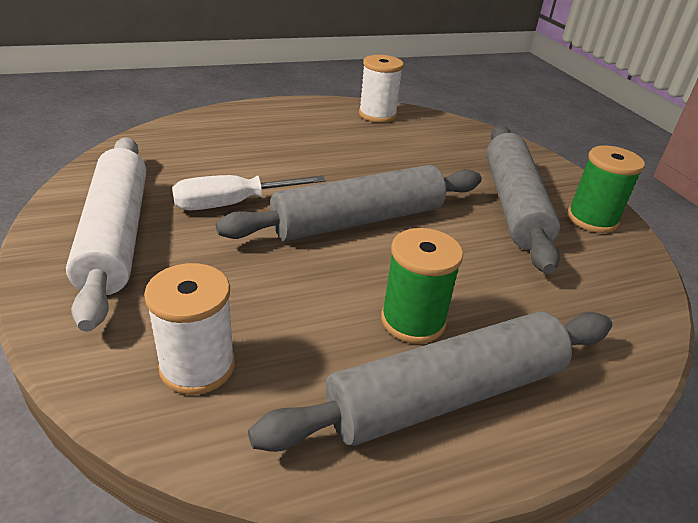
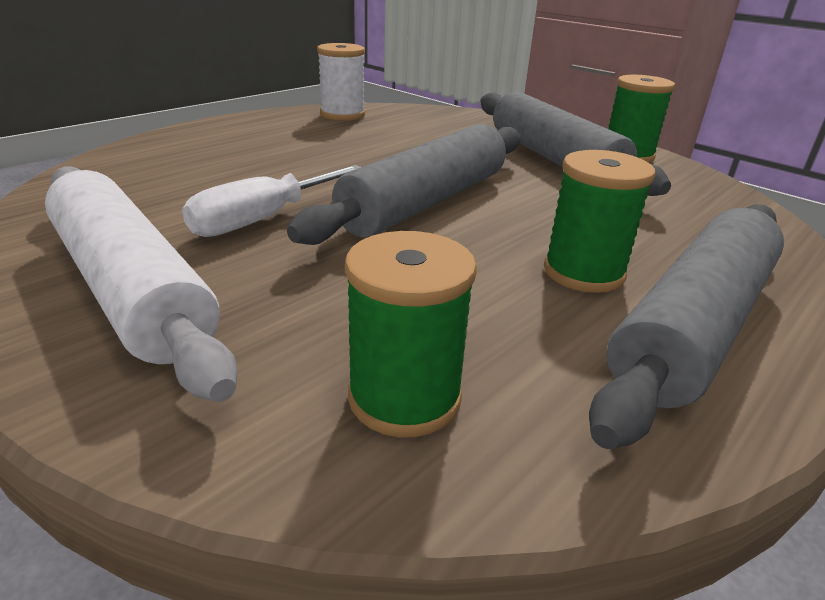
camera: 25 degrees left, 5 degrees down
white spool [144,263,235,395] -> green spool [345,231,477,437]

